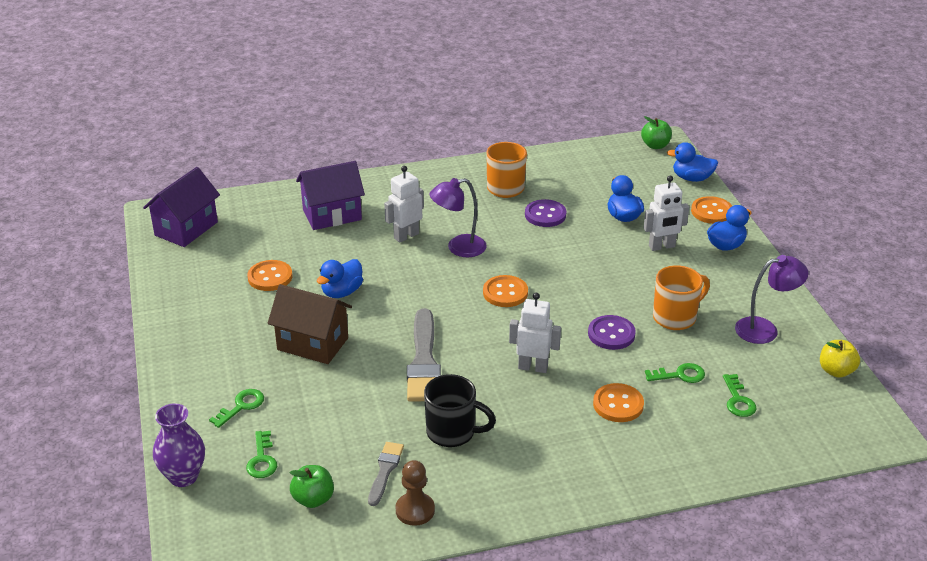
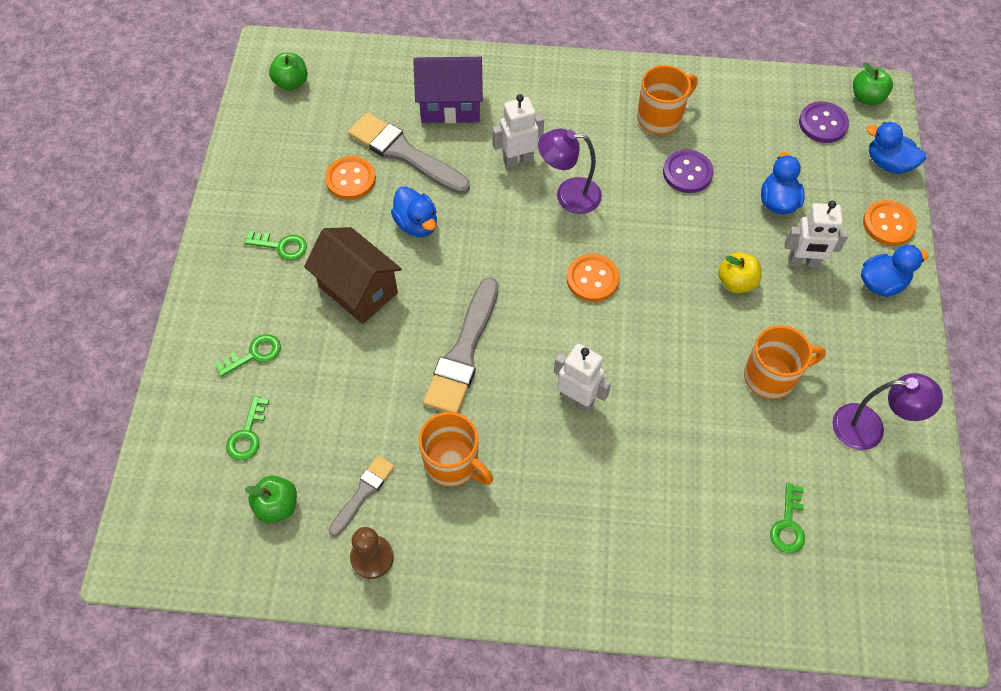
camera: 20 degrees right, 25 degrees up
purple house [143,167,220,247] -> green apple [269,53,308,91]
purple vase [153,403,205,487] -> none
blue duck [317,259,363,298] -> blue duck turned 90 degrees counterclockwise [391,186,437,237]
black mug [424,374,496,447] -> orange mug [419,412,493,487]
purple button [588,315,636,350] -> purple button moved to [799,101,849,143]
orange button [593,383,644,422] -> none
green key [645,363,705,383] -> green key moved to [244,231,307,260]
yellow apple [820,340,860,378] -> yellow apple moved to [718,252,761,293]
none -> grey brush [348,113,470,194]

